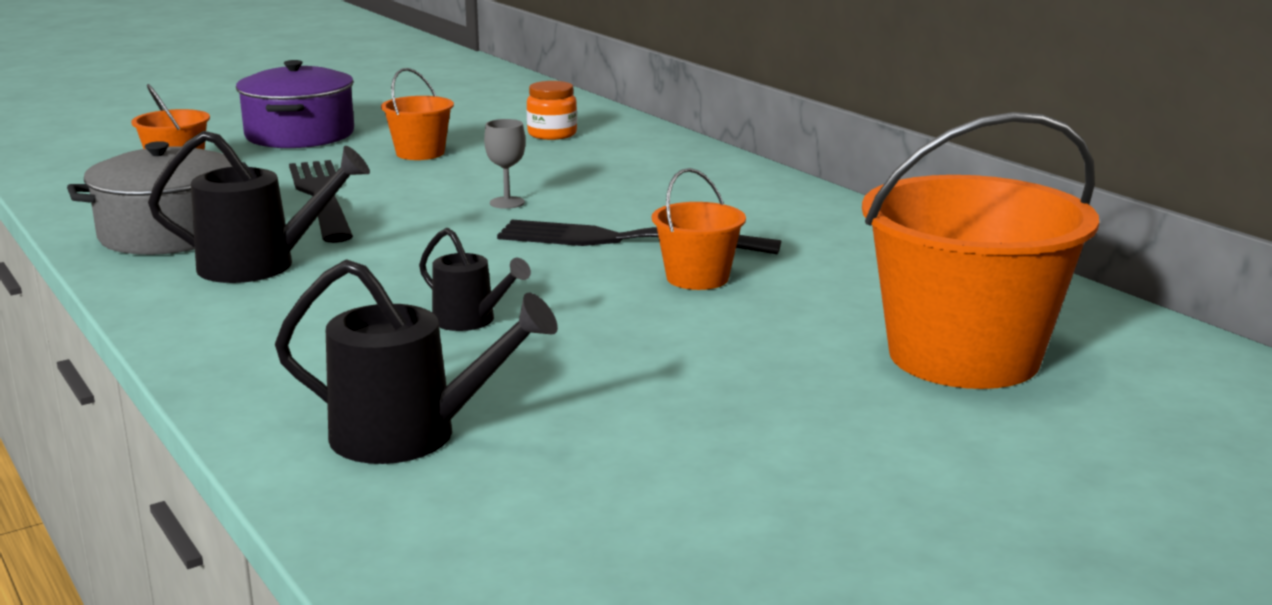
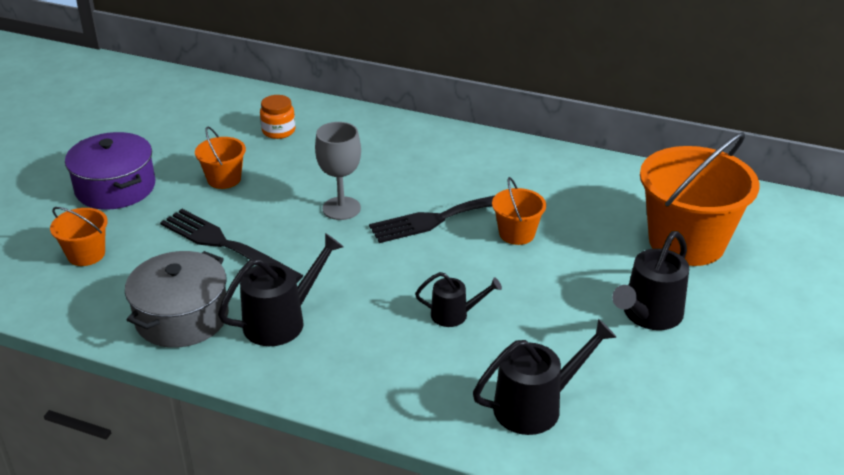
camera: 35 degrees left, 15 degrees up
grey goblet [484,119,526,209] -> grey goblet [315,122,361,220], size x1.69
none -> black watering can [612,231,689,330]

